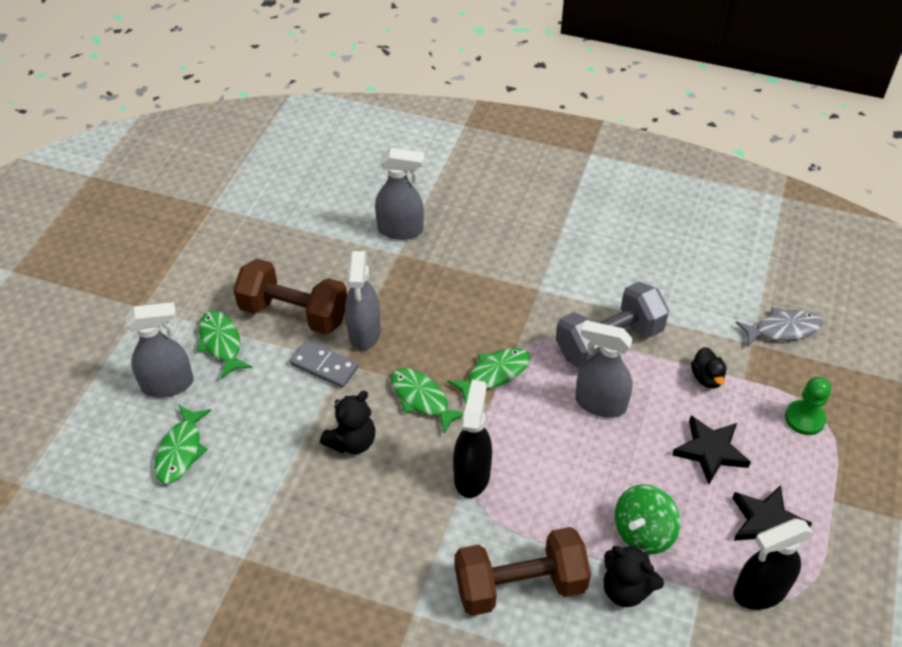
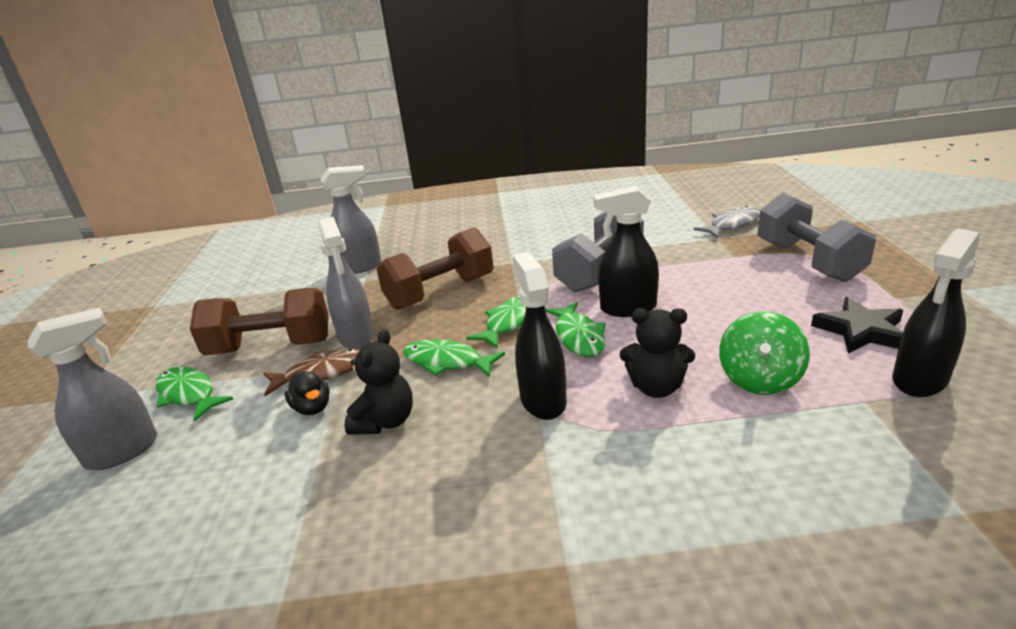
camera: 20 degrees left, 20 degrees down
green fish [154,405,211,484] -> green fish moved to [545,302,606,357]
grey domino [290,340,359,388] -> brown fish [264,349,360,396]
brown dumbbell [455,527,591,616] -> brown dumbbell moved to [376,227,494,310]
grey spray bottle [575,320,633,418] -> black spray bottle [594,186,659,317]
black teddy bear [604,544,664,607] -> black teddy bear moved to [620,308,695,398]
black star [672,416,751,484] -> none
black duck [691,347,726,389] -> black duck moved to [285,372,330,415]
green pawn [785,377,831,435] -> grey dumbbell [757,193,876,282]

